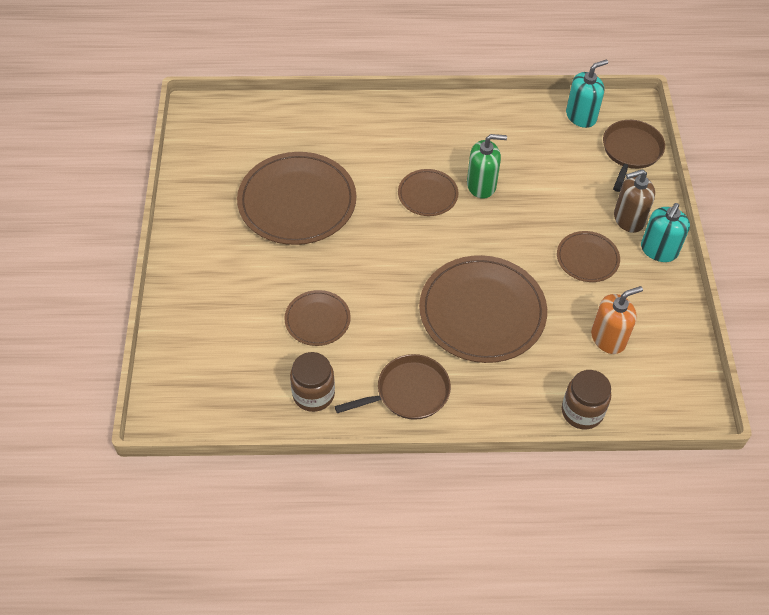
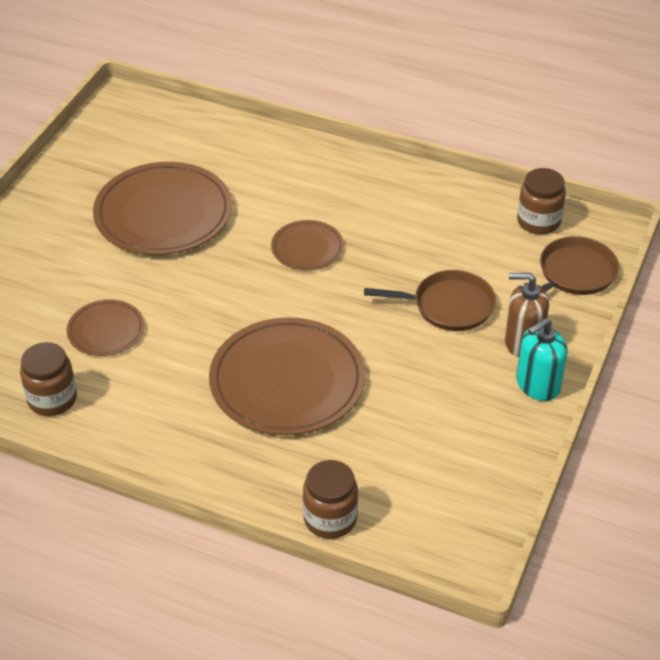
camera: 25 degrees right, 10 degrees down
brown pan [335,354,451,420] -> brown pan moved to [364,270,496,331]
green soap dispenser [467,134,507,199] -> none
brown plate [557,231,620,282] -> none
turquoise soap dispenser [566,60,608,128] -> brown jar [517,168,566,235]
orange soap dispenser [591,286,643,354] -> none

